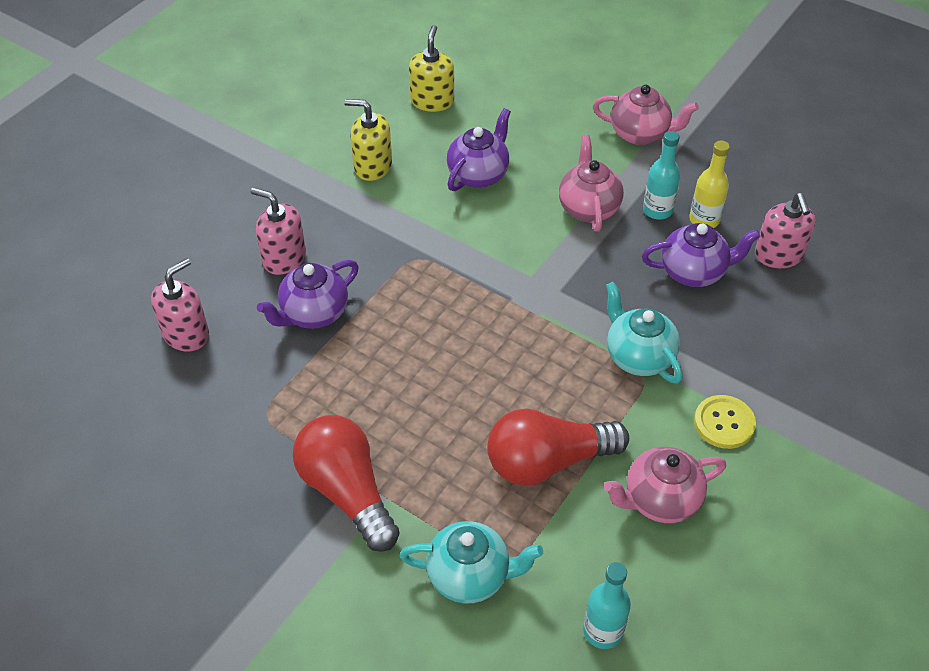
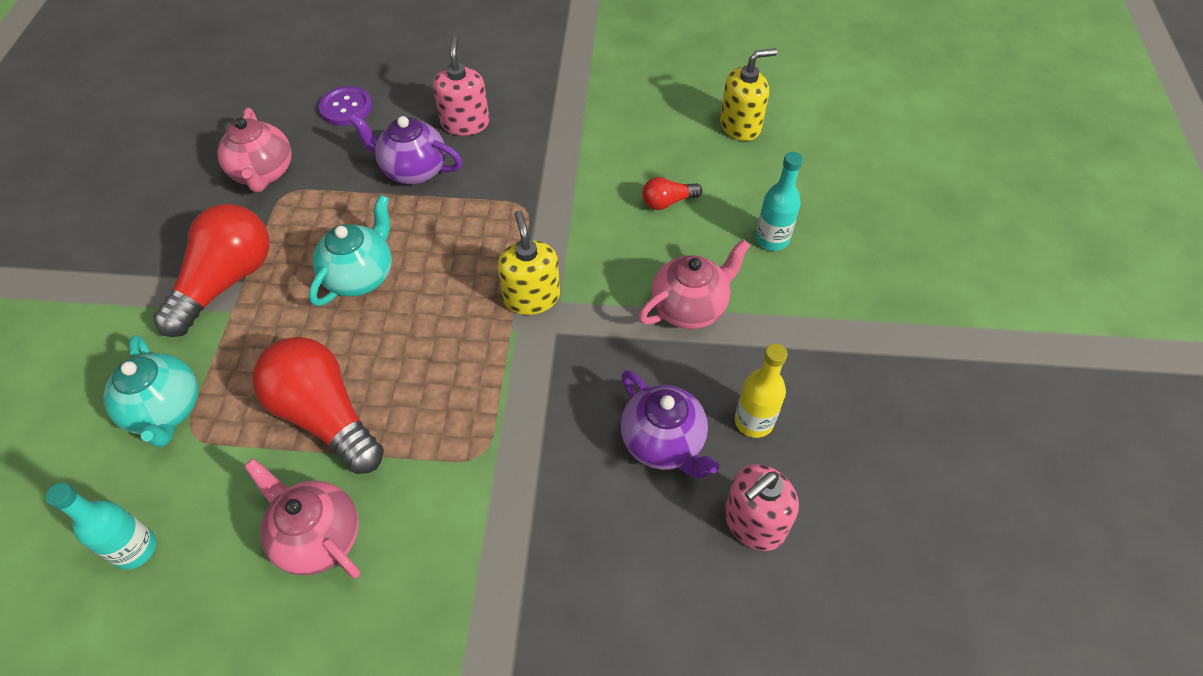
camera: 60 degrees right, 5 degrees up
pink soap dispenser [151,258,209,352] -> purple button [319,86,372,126]
yellow soap dispenser [345,99,392,181] -> yellow soap dispenser moved to [498,210,560,315]
purple teapot [447,108,511,191] -> red light bulb [642,177,702,210]
pink teapot [593,85,699,145] -> pink teapot moved to [217,108,292,192]
turquoise teapot [606,282,683,384] -> turquoise teapot moved to [309,195,392,306]
turquoise bottle [643,131,680,220] -> turquoise bottle moved to [756,152,803,251]
yellow button [694,395,756,449] -> none

